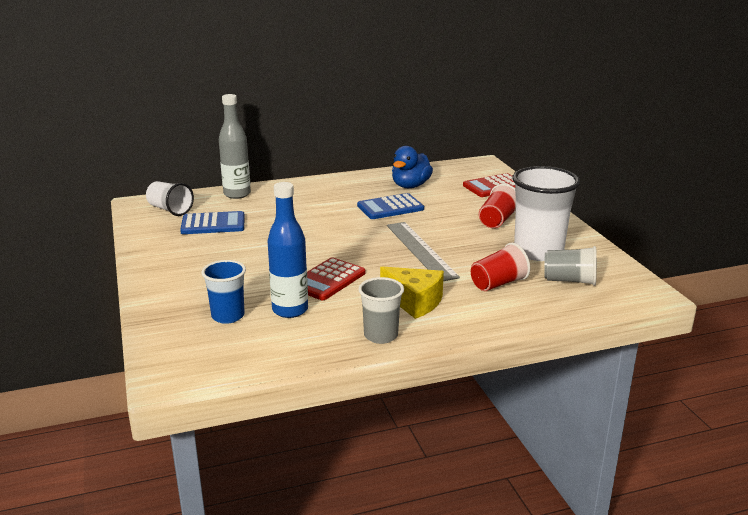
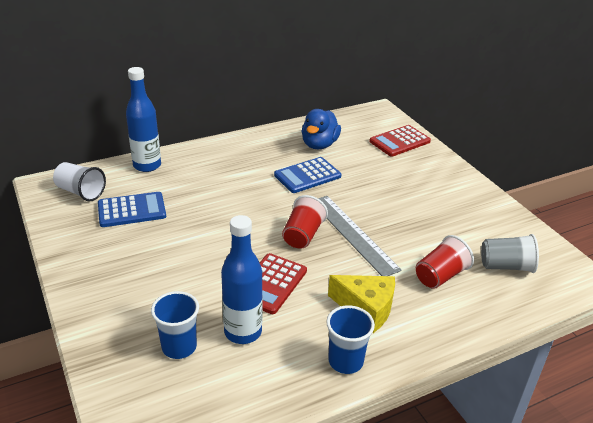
camera: 10 degrees left, 10 degrees up
grey bottle [219,94,251,199] -> blue bottle [126,67,161,172]
grey cup [358,277,404,344] -> blue cup [326,305,375,374]
red cup [479,184,516,228] -> red cup moved to [282,195,328,249]
white cup [512,166,580,261] -> none

